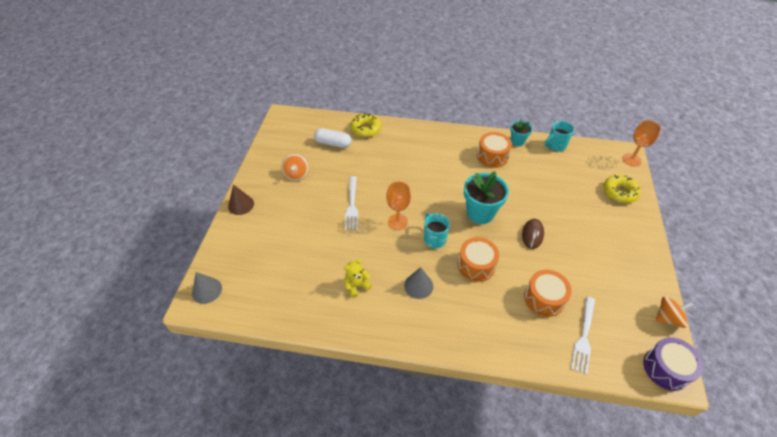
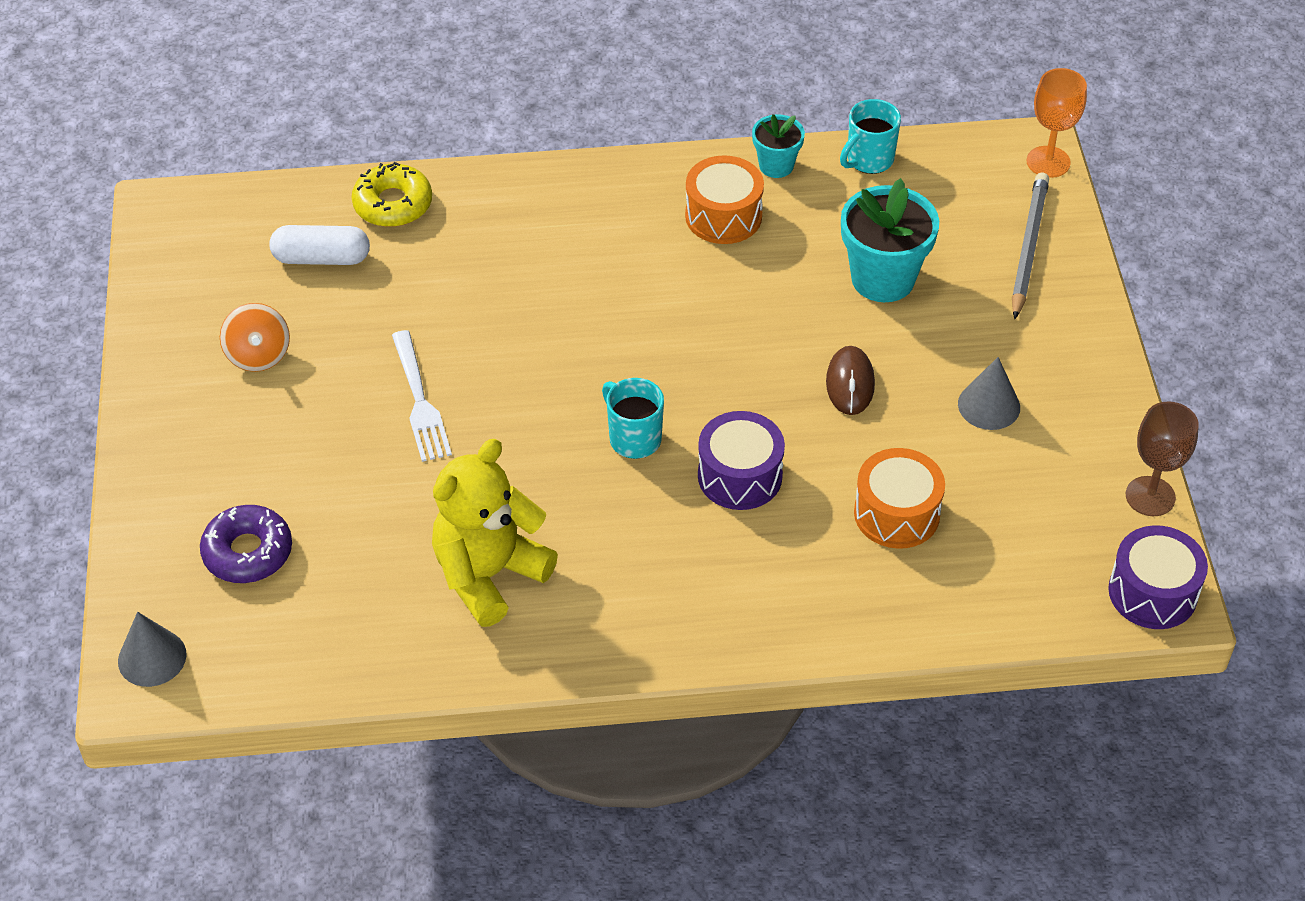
camera: 15 degrees left, 0 degrees up
brown cone [228,184,254,215] -> none
yellow teddy bear [344,259,372,298] -> yellow teddy bear [432,439,558,627], size x2.01
orange goblet [386,181,411,230] -> none
grey cone [404,267,433,299] -> grey cone moved to [958,357,1020,430]
orange drum [458,237,499,282] -> purple drum [698,411,785,510]
turquoise flower pot [464,171,509,224] -> turquoise flower pot moved to [841,178,939,302]
white fork [571,297,595,375] -> none
yellow donut [603,175,640,203] -> grey pencil [1012,173,1049,319]
orange spinning top [656,296,693,328] -> brown goblet [1126,401,1199,516]
none -> purple donut [200,505,292,583]

